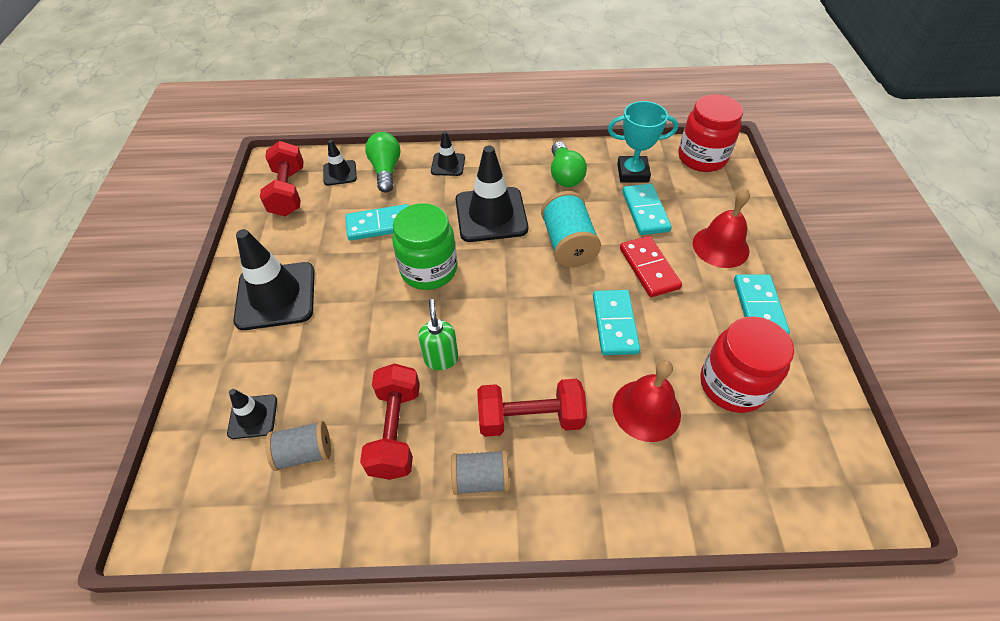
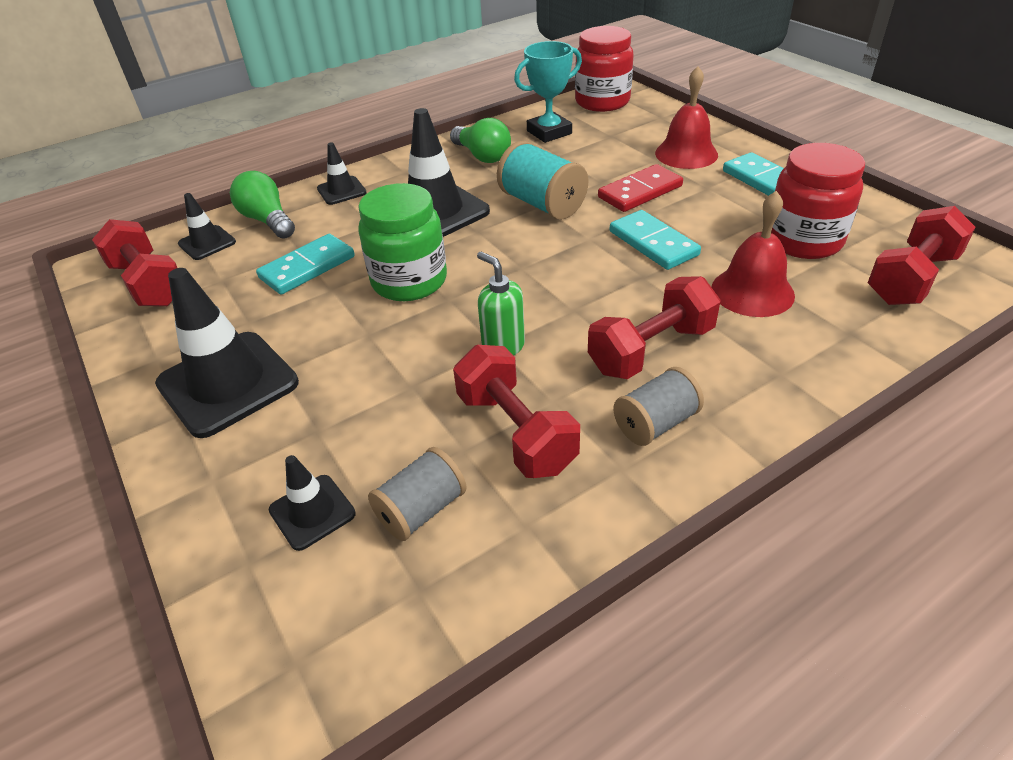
camera: 30 degrees left, 10 degrees down
red domino [620,236,682,297] -> red domino turned 75 degrees counterclockwise [598,164,683,212]
turquoise domino [622,183,672,235] -> none
none -> red dumbbell [868,206,976,305]

